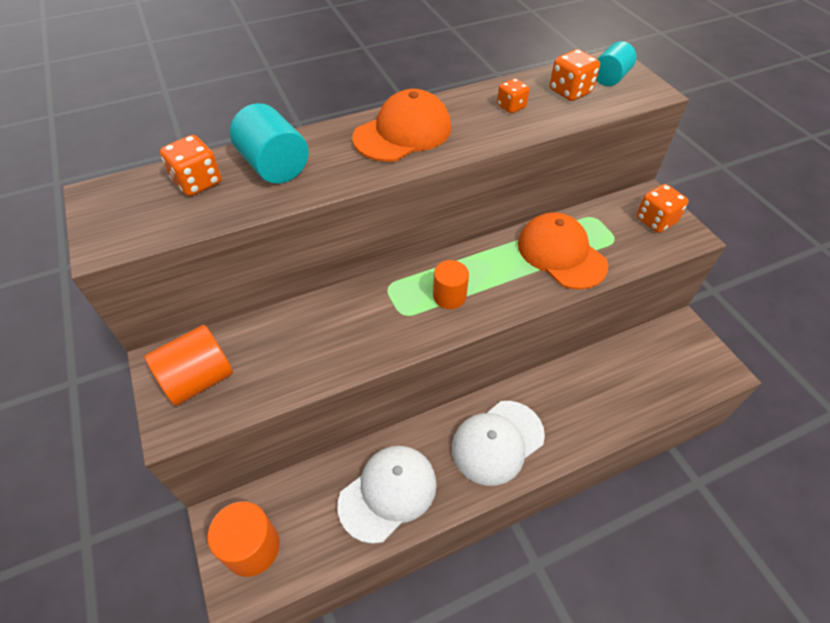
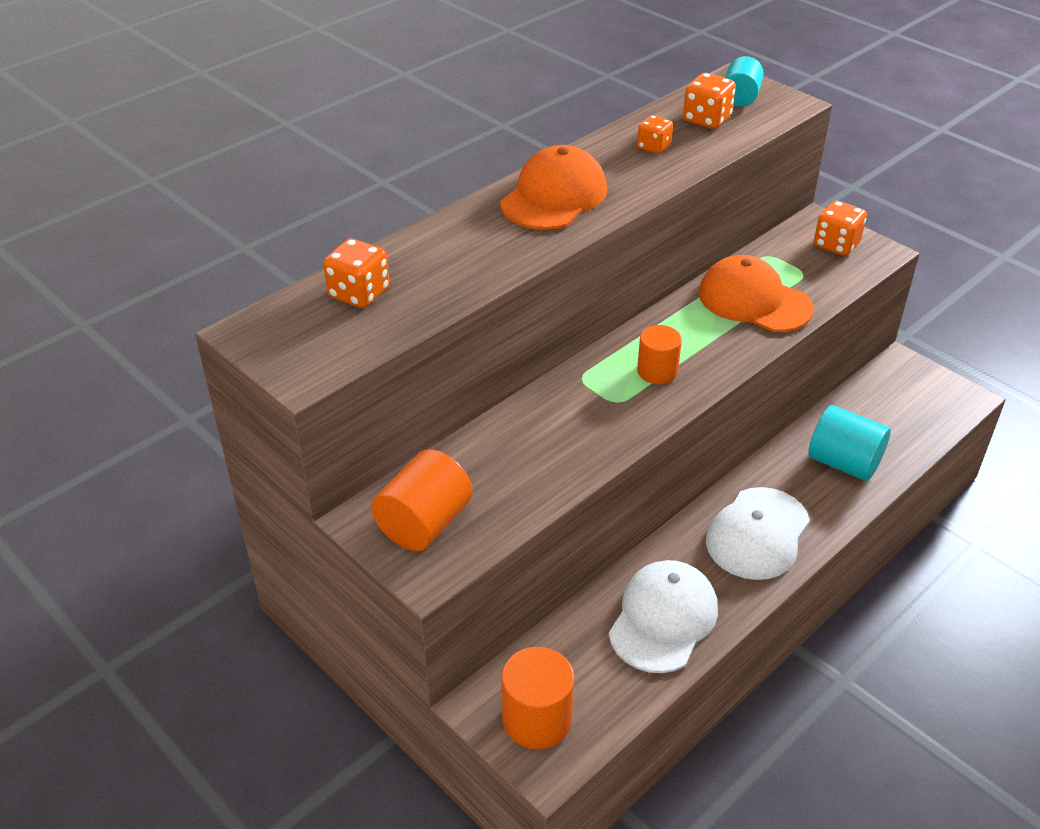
camera: 20 degrees left, 10 degrees down
turquoise cylinder [230,103,309,184] -> turquoise cylinder moved to [808,405,891,481]

